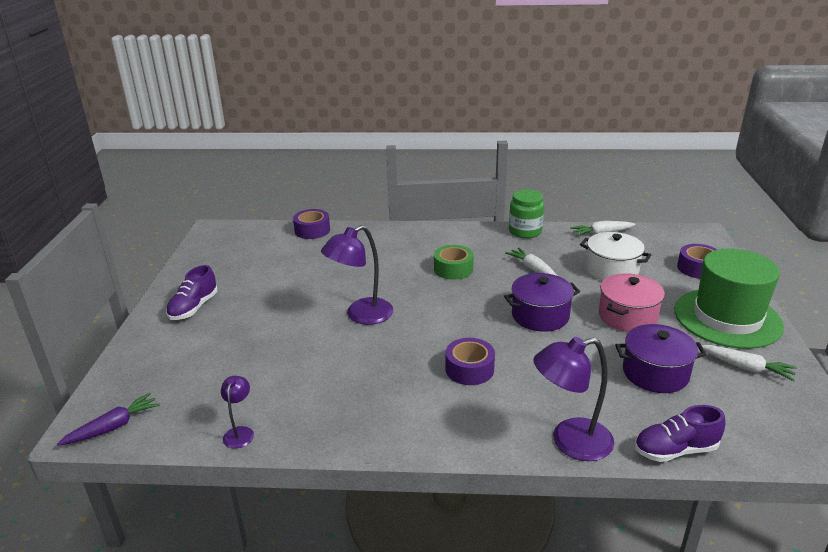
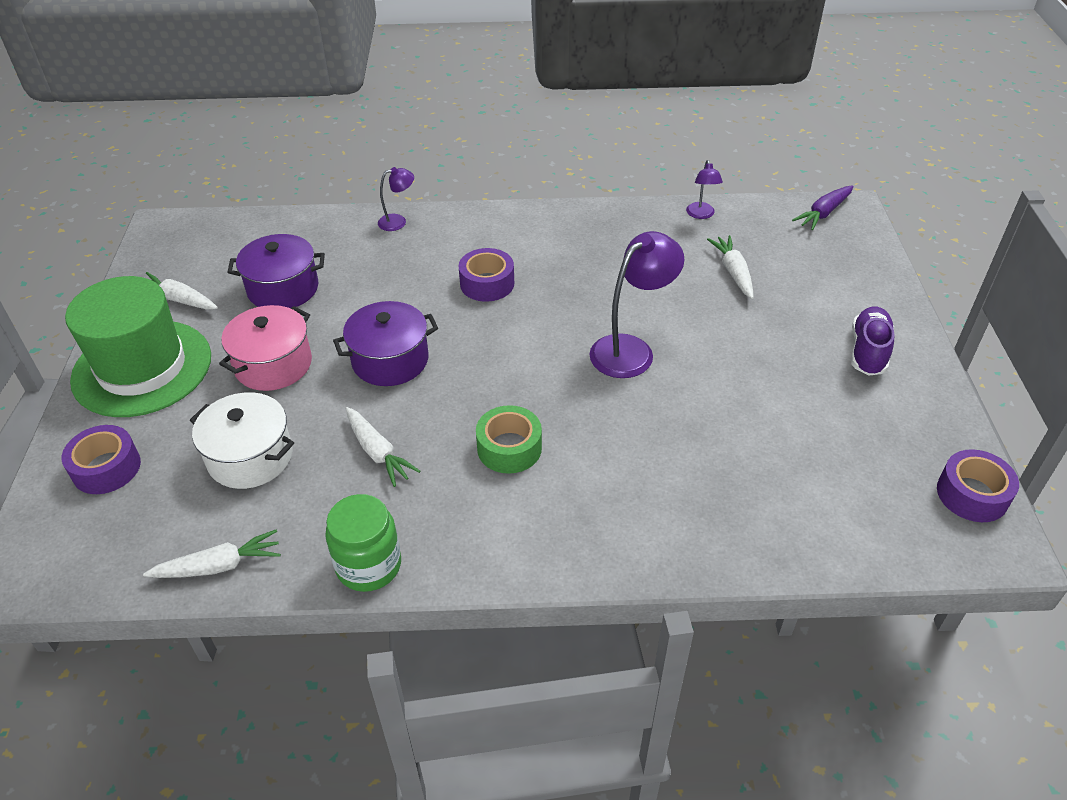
camera: 175 degrees right, 15 degrees up
purple tape [293,209,330,239] -> purple tape moved to [937,449,1019,522]
purple lamp [533,337,614,461] -> purple lamp [378,167,414,231], size x0.52
purple shoe [635,405,725,462] -> none
none -> white carrot [707,235,753,299]

